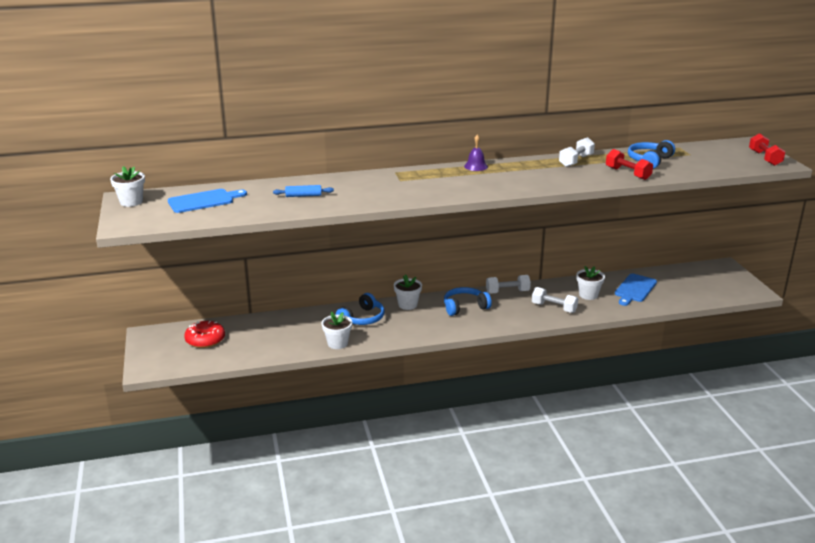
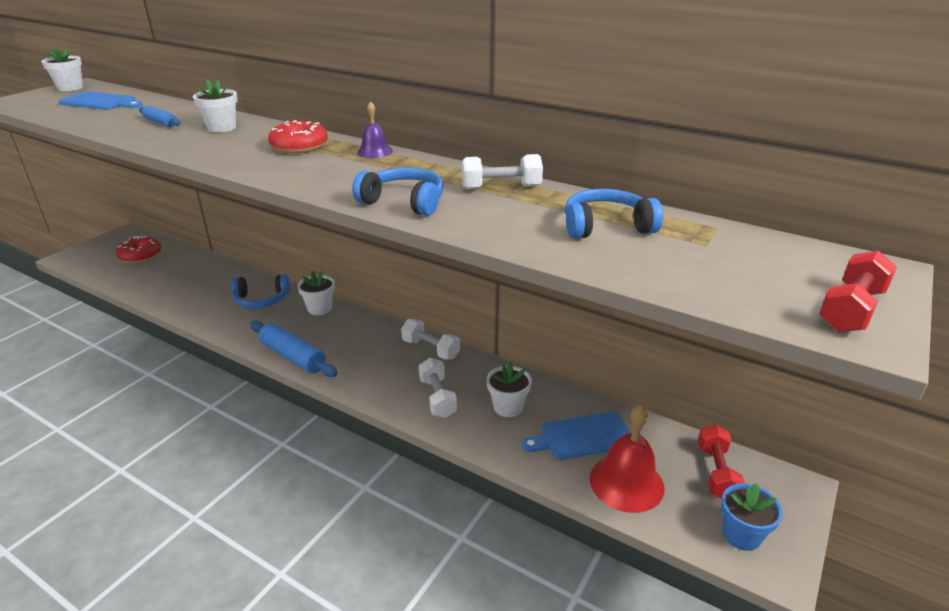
camera: 45 degrees right, 5 degrees up
white flower pot [322,312,352,349] -> white flower pot moved to [193,79,237,132]
blue headphones [444,287,492,316] -> blue headphones moved to [352,168,444,216]
red dumbbell [606,149,653,180] -> red dumbbell moved to [698,425,745,499]
none -> blue rolling pin [250,321,338,377]
none -> red donut [268,120,328,154]
none -> red bell [590,405,665,513]
none -> blue flower pot [721,483,783,551]

